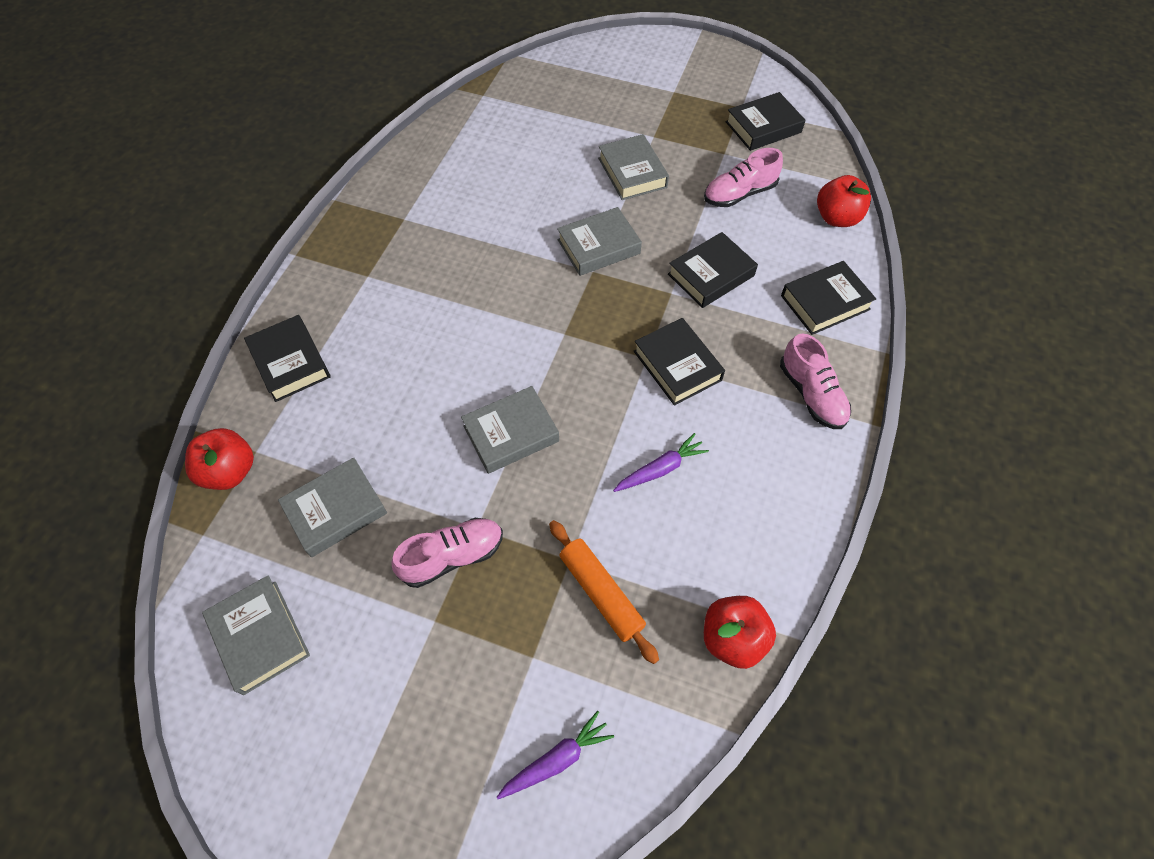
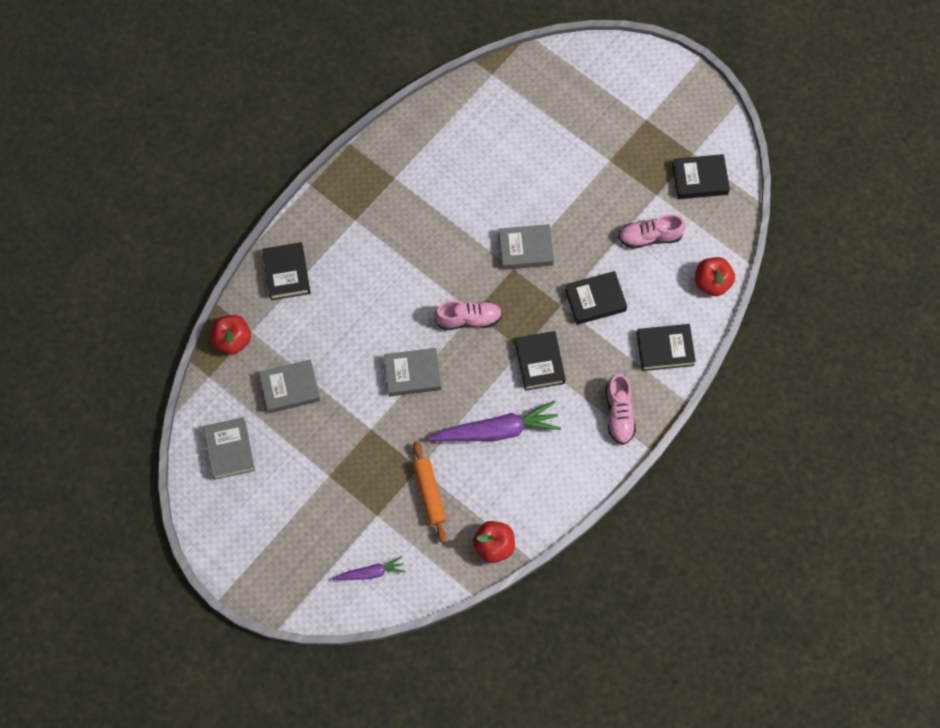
camera: 20 degrees right, 10 degrees up
pink shoe [391,518,503,588] -> pink shoe moved to [434,301,502,330]
grey book [598,134,669,200] -> none
purple carrot [613,433,709,492] -> purple carrot [428,401,561,441], size x1.88

